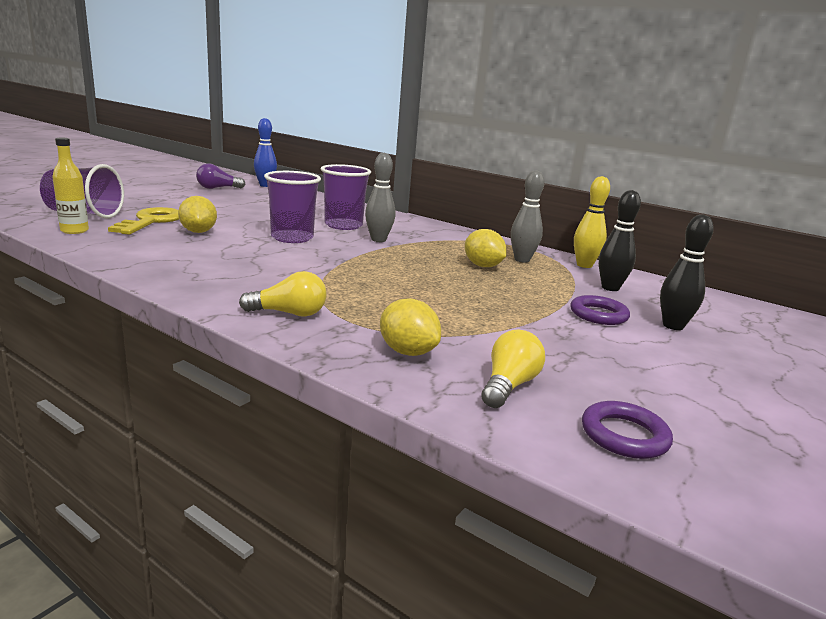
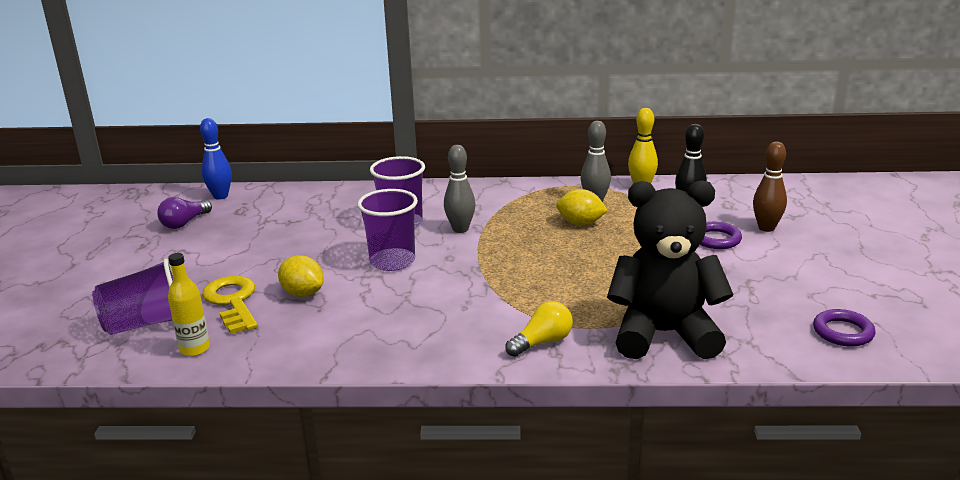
camera: 30 degrees left, 5 degrees up
yellow lemon [380,299,441,356] -> black teddy bear [607,180,734,359]
yellow light bulb [481,330,545,408] -> none
black bowling pin [660,215,714,330] -> brown bowling pin [753,142,787,232]

